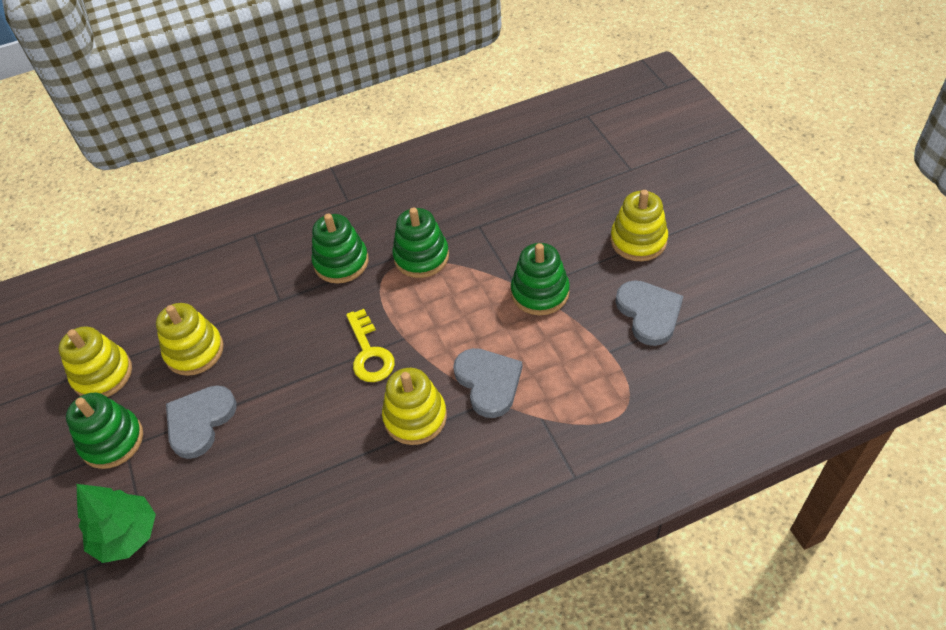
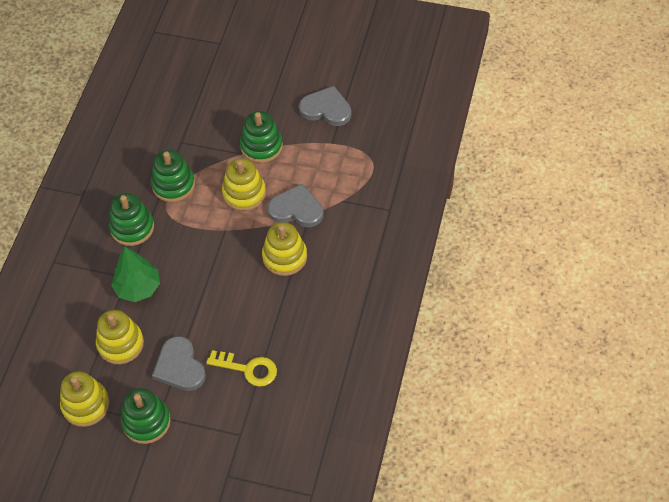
camera: 55 degrees left, 5 degrees up
green tree [77,484,156,563] -> green tree moved to [111,247,160,302]
yellow key [346,309,395,382] -> yellow key moved to [206,350,277,387]
yellow stacking toy [610,190,668,261] -> yellow stacking toy moved to [222,158,266,211]

